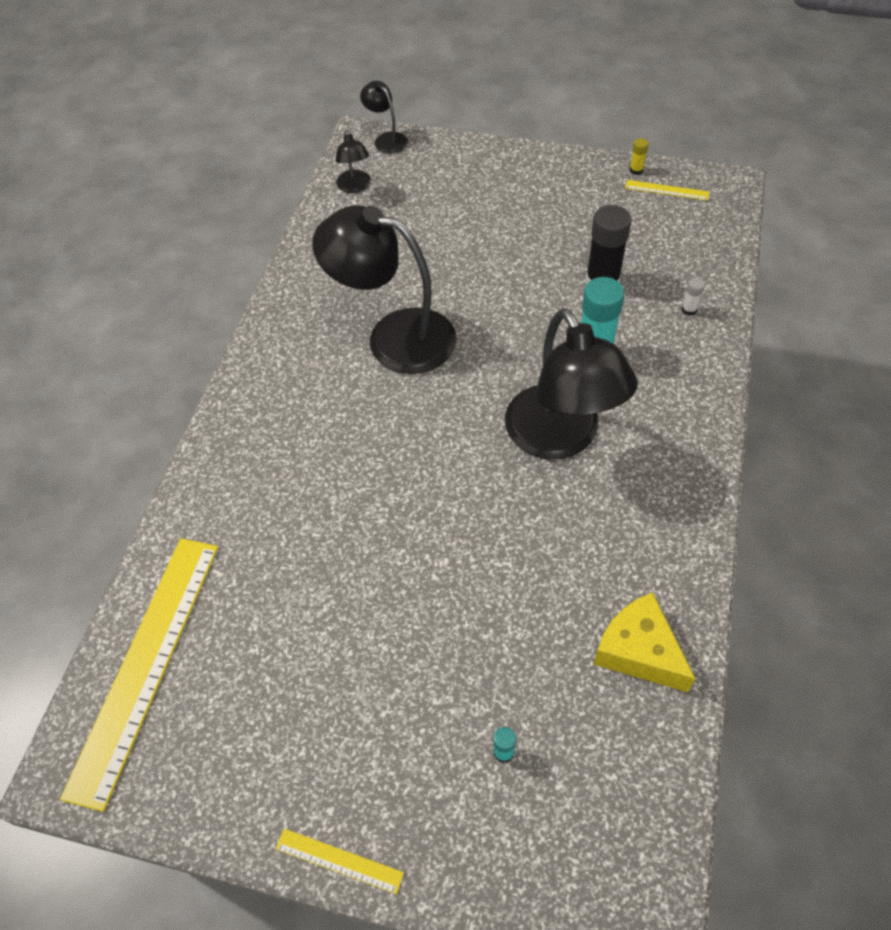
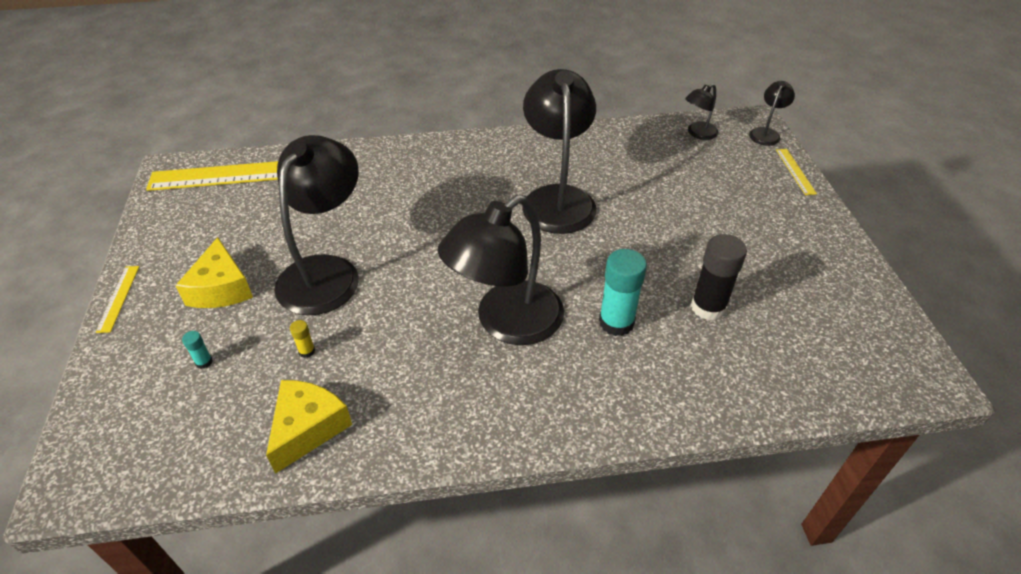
camera: 65 degrees right, 10 degrees down
yellow ruler [625,180,709,201] -> yellow ruler moved to [776,149,817,195]
yellow glue stick [630,138,648,175] -> yellow glue stick moved to [290,320,315,358]
white glue stick [681,278,705,316] -> none
none -> yellow cheese [175,237,253,308]
none -> black lamp [274,135,359,315]

